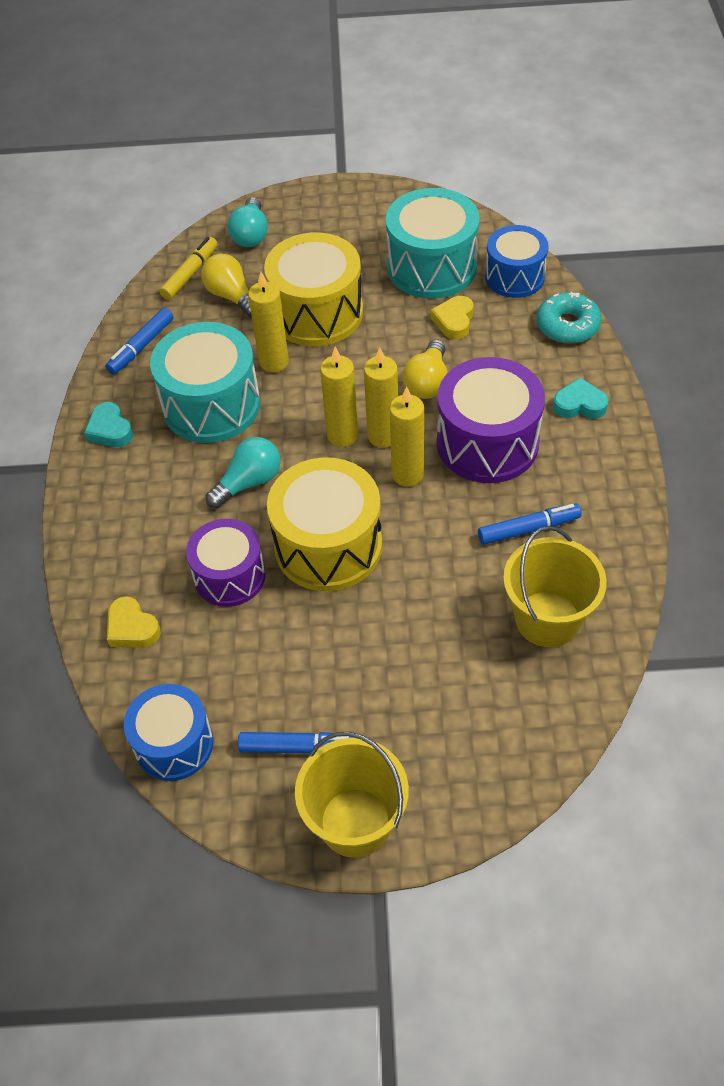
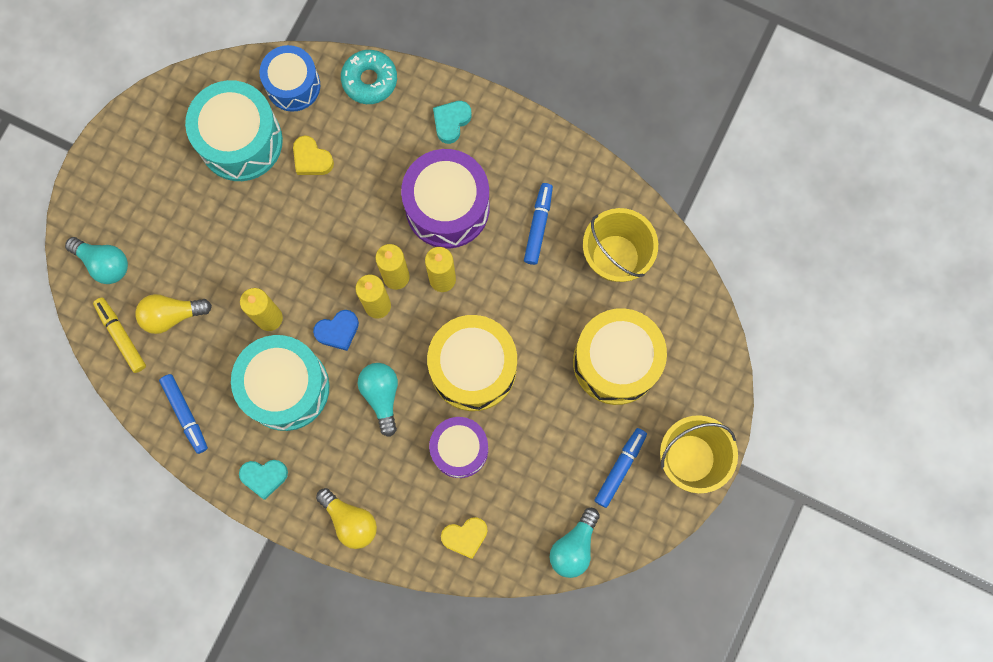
camera: 65 degrees left, 25 degrees up
blue drum [124,684,214,781] -> turquoise light bulb [550,508,600,578]
yellow drum [264,233,363,346] -> yellow drum moved to [573,308,667,405]
yellow light bulb [402,339,447,399] -> yellow light bulb moved to [316,488,377,549]
none -> blue heart [313,310,359,351]

